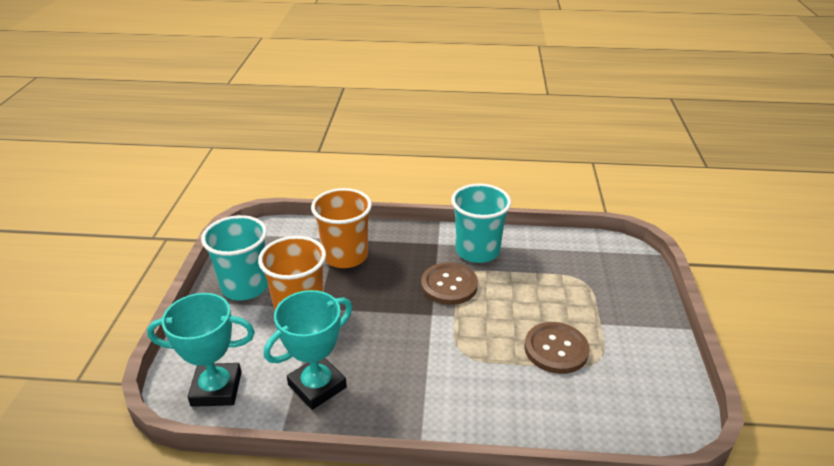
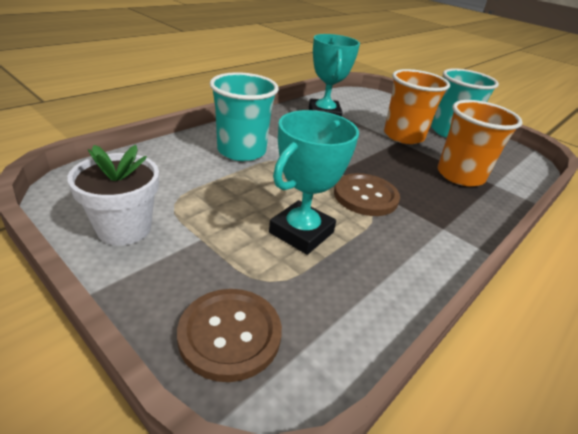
camera: 125 degrees right, 0 degrees up
turquoise trophy [147,293,255,407] -> turquoise trophy moved to [269,110,359,255]
turquoise cup [451,184,511,263] -> turquoise cup moved to [210,72,279,161]
brown button [524,322,589,374] -> brown button moved to [177,289,282,382]
none -> white flower pot [67,145,159,246]

